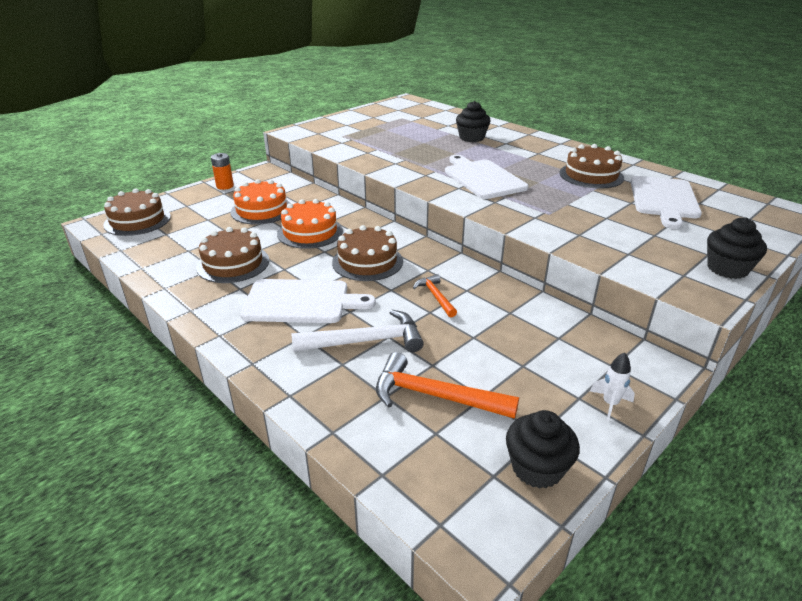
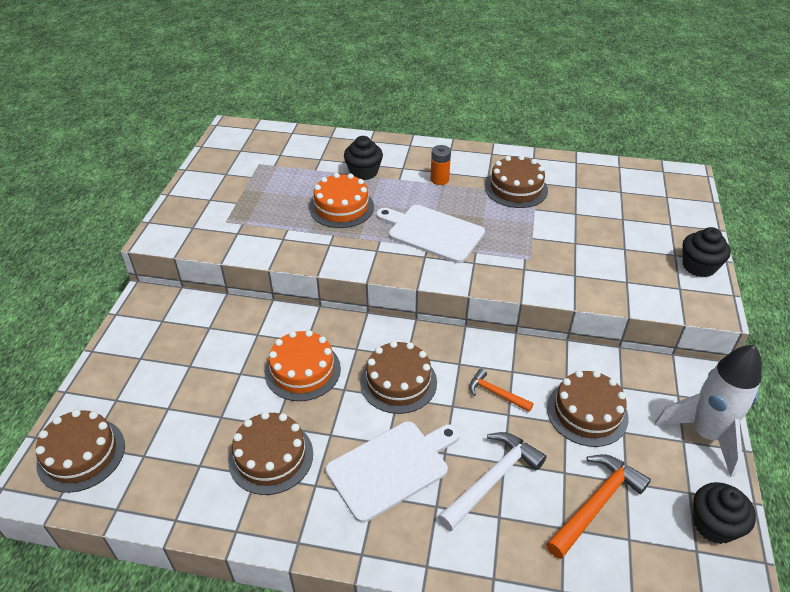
camera: 35 degrees left, 10 degrees up
orange battery [211,153,234,190] -> orange battery moved to [431,145,451,185]
orange cake [230,179,290,225] -> orange cake moved to [309,173,374,228]
orange hammer [376,352,519,419] -> orange hammer turned 150 degrees clockwise [546,454,651,559]
white rocket [590,353,635,421] -> white rocket [655,345,762,477], size x2.43
white cutting board [630,176,702,229] -> none
none -> brown cake [547,370,629,447]

